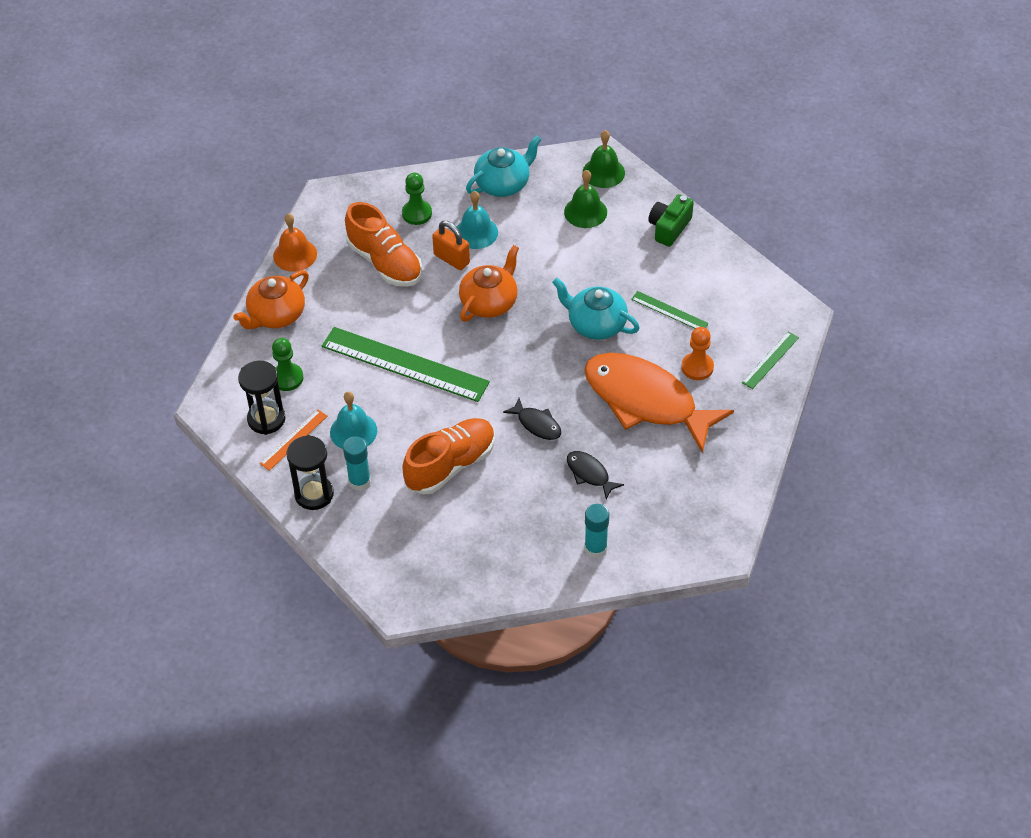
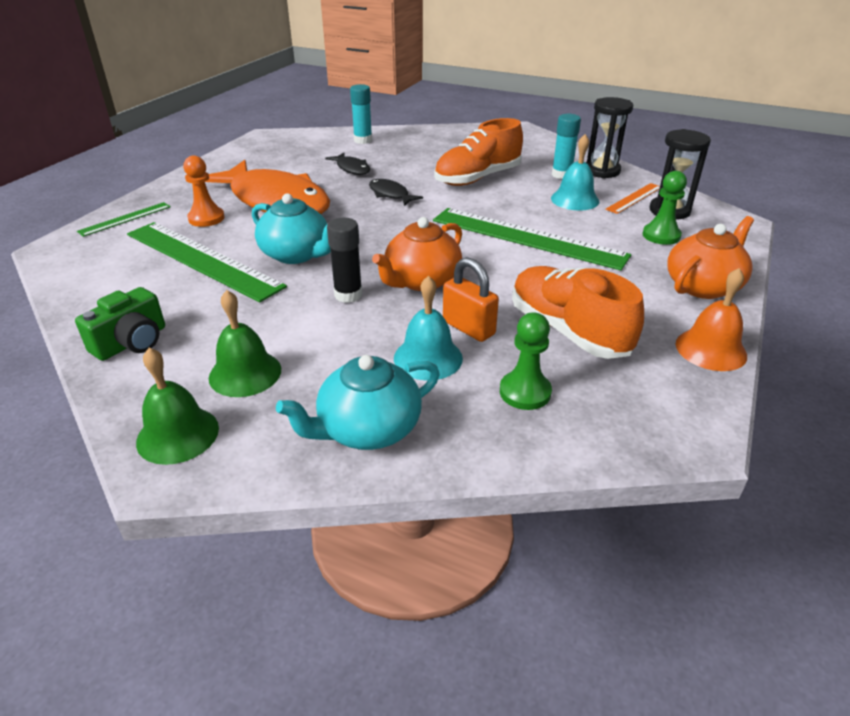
camera: 175 degrees left, 15 degrees down
green ruler [631,291,709,328] -> green ruler [127,222,287,302], size x2.10
none -> black glue stick [327,218,363,303]

